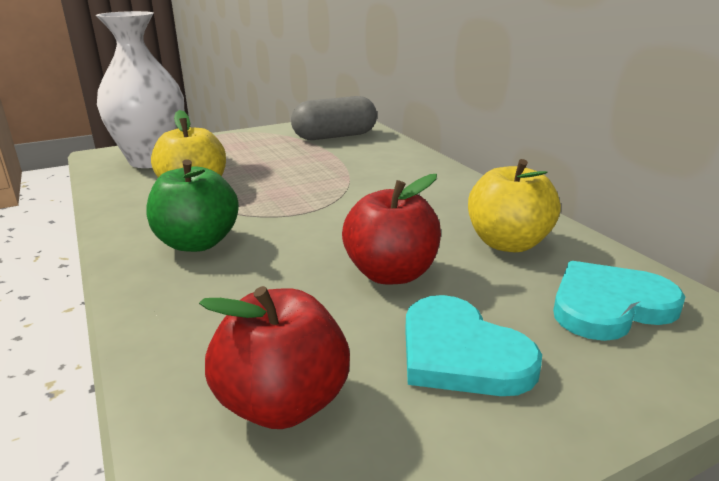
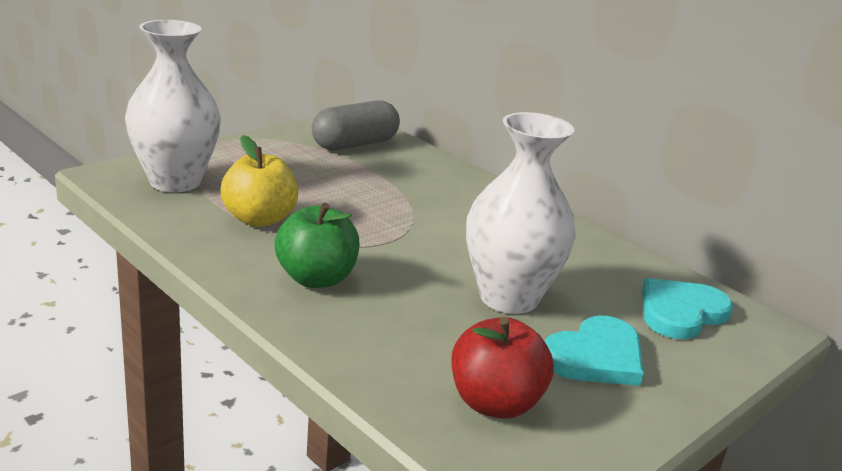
camera: 20 degrees left, 0 degrees up
red apple [342,174,441,285] -> white vase [466,112,576,314]
turquoise heart [405,295,542,396] -> turquoise heart turned 75 degrees counterclockwise [545,316,644,386]
yellow apple [468,159,561,252] -> none

